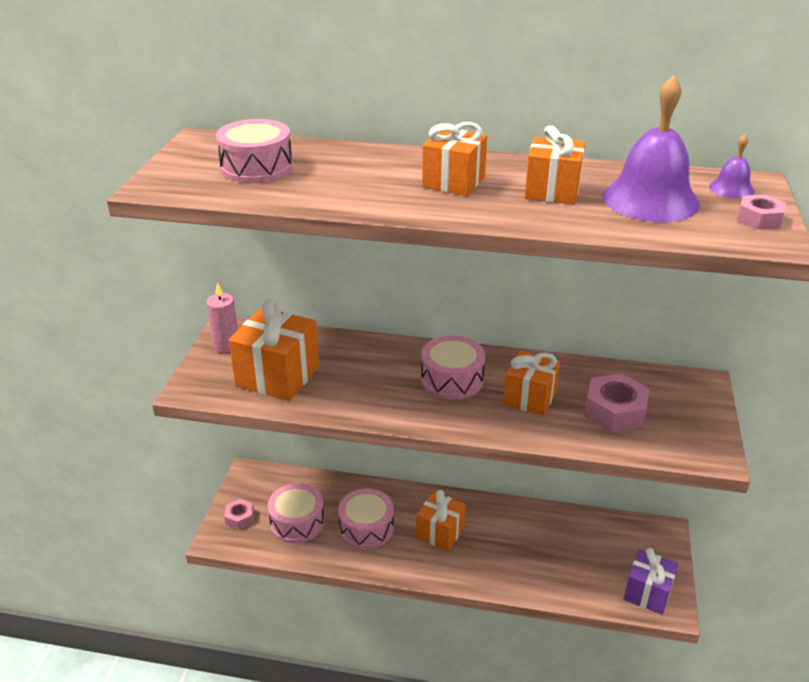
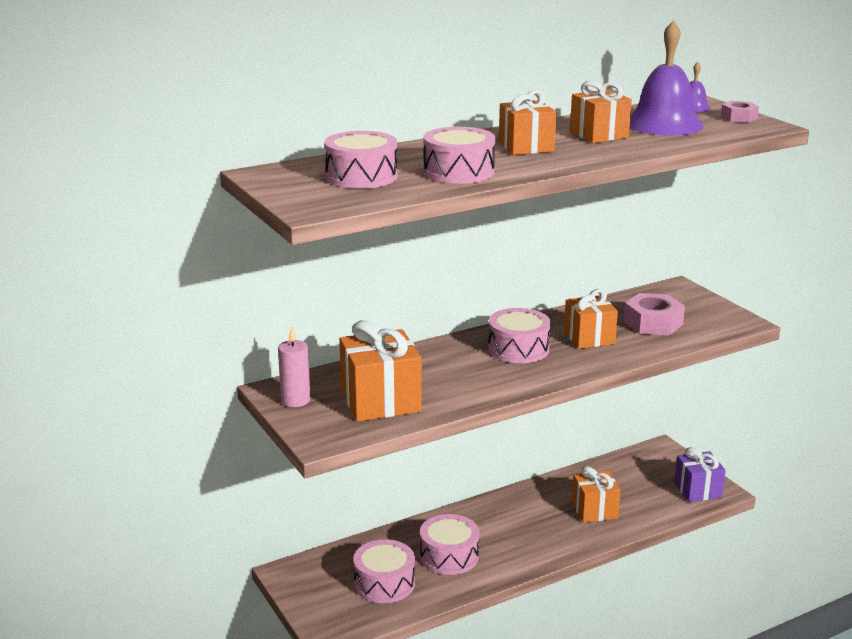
camera: 40 degrees left, 10 degrees down
pink nut [224,499,254,530] -> none
orange gift [416,490,466,551] -> orange gift moved to [572,466,621,523]
none -> pink drum [423,127,495,184]

